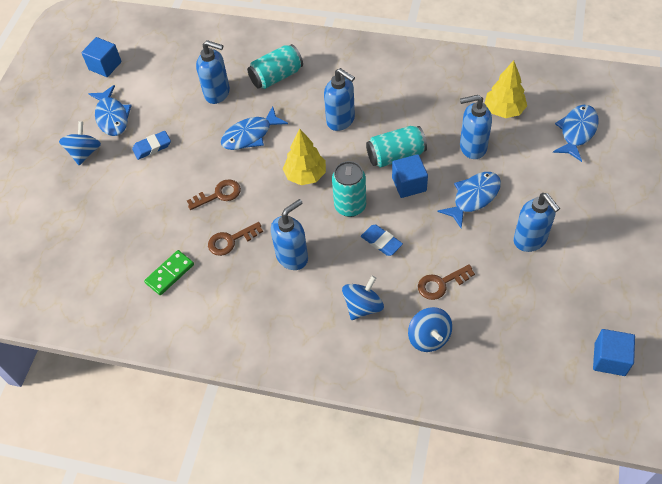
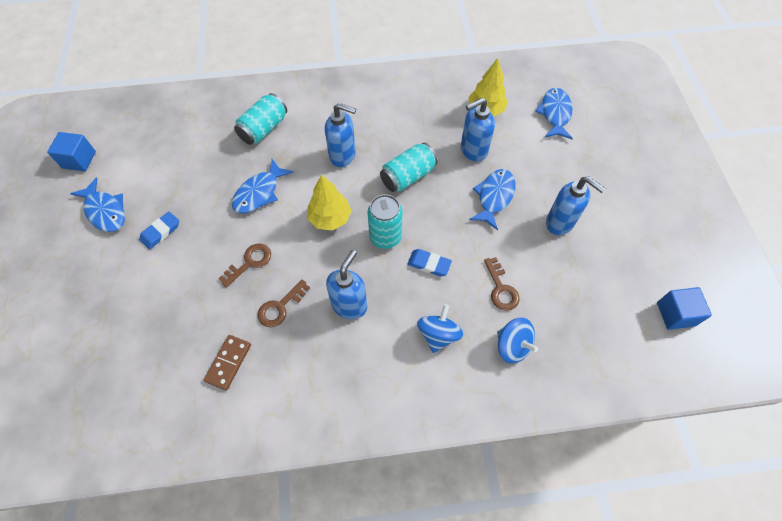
camera: 25 degrees left, 5 degrees up
blue spinning top [59,121,101,165] -> none
green domino [144,250,194,295] -> brown domino [204,335,251,390]
blue soap dispenser [196,40,230,104] -> none
blue cube [392,154,428,198] -> none
brown key [418,264,475,300] -> brown key turned 60 degrees counterclockwise [484,257,519,311]

